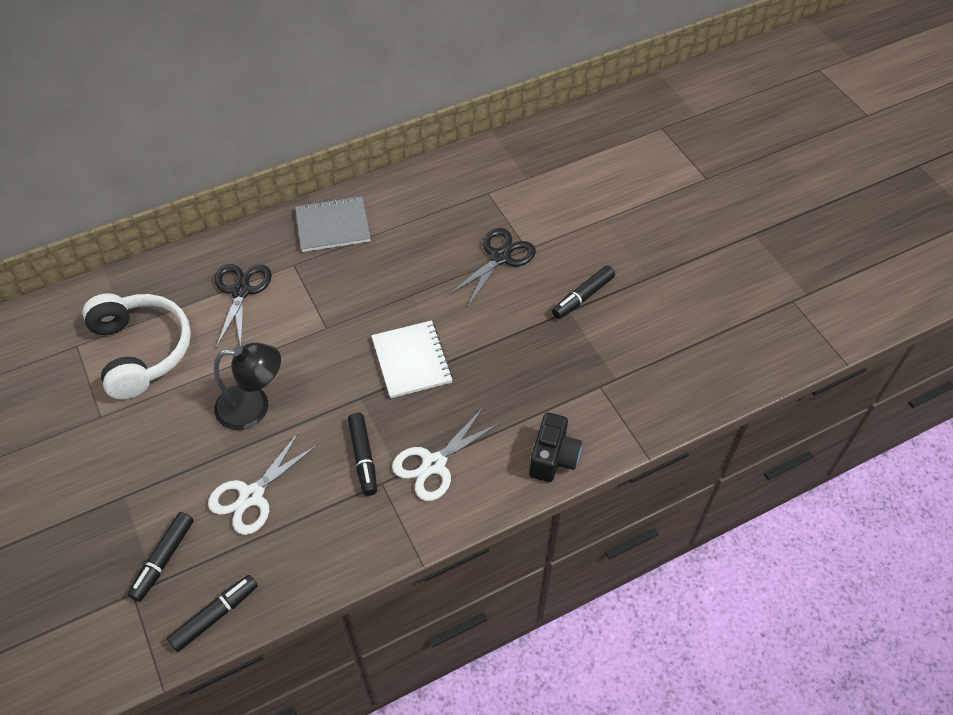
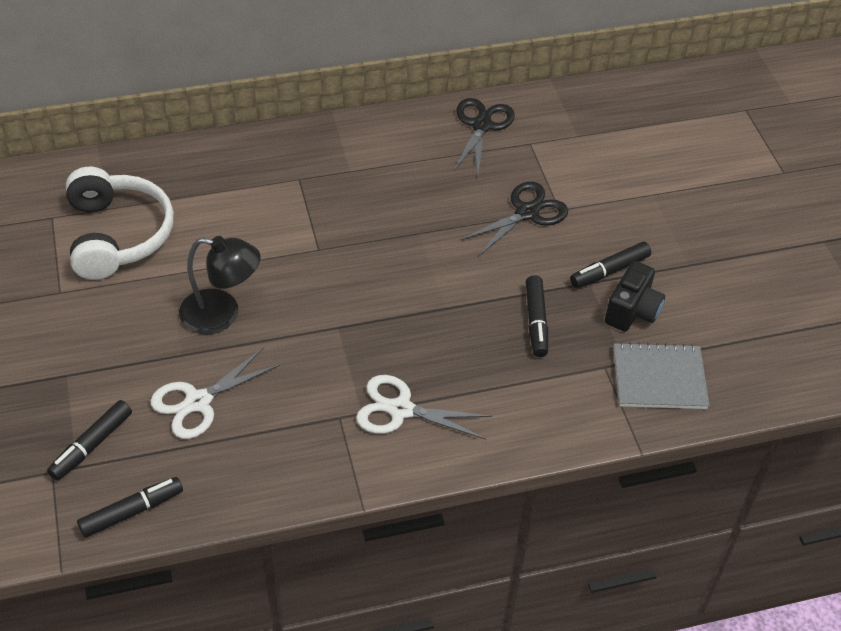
camera: 10 degrees right, 5 degrees down
black scissors [215,264,272,348] -> black scissors moved to [453,98,515,174]
grey notebook [295,196,371,252] -> grey notebook moved to [614,342,710,409]
black marker [348,413,377,496] -> black marker moved to [526,275,548,357]
white notebook [371,321,453,398] -> none
white scissors [392,408,500,501] -> white scissors turned 45 degrees clockwise [356,375,492,440]
black camera [529,412,582,482] -> black camera moved to [605,261,665,332]

